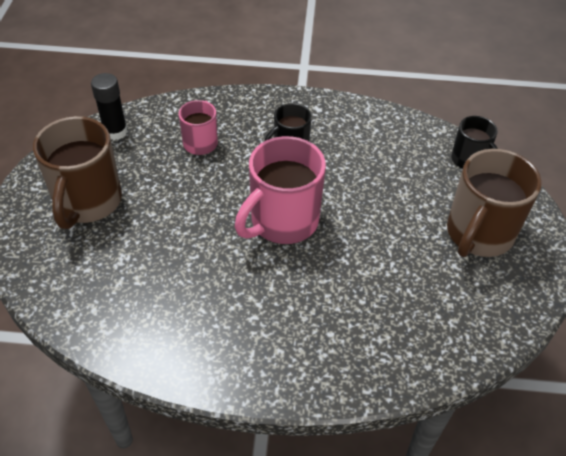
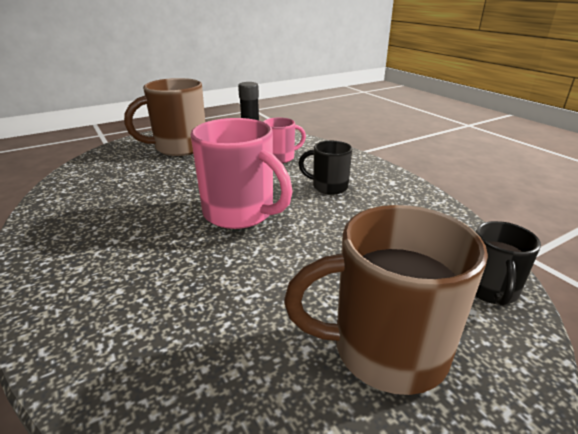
camera: 55 degrees right, 20 degrees down
pink mug [235,136,326,244] -> pink mug turned 150 degrees counterclockwise [191,118,293,229]

